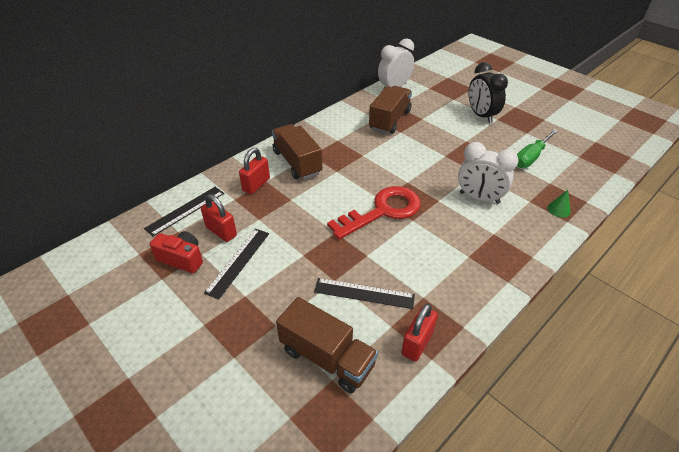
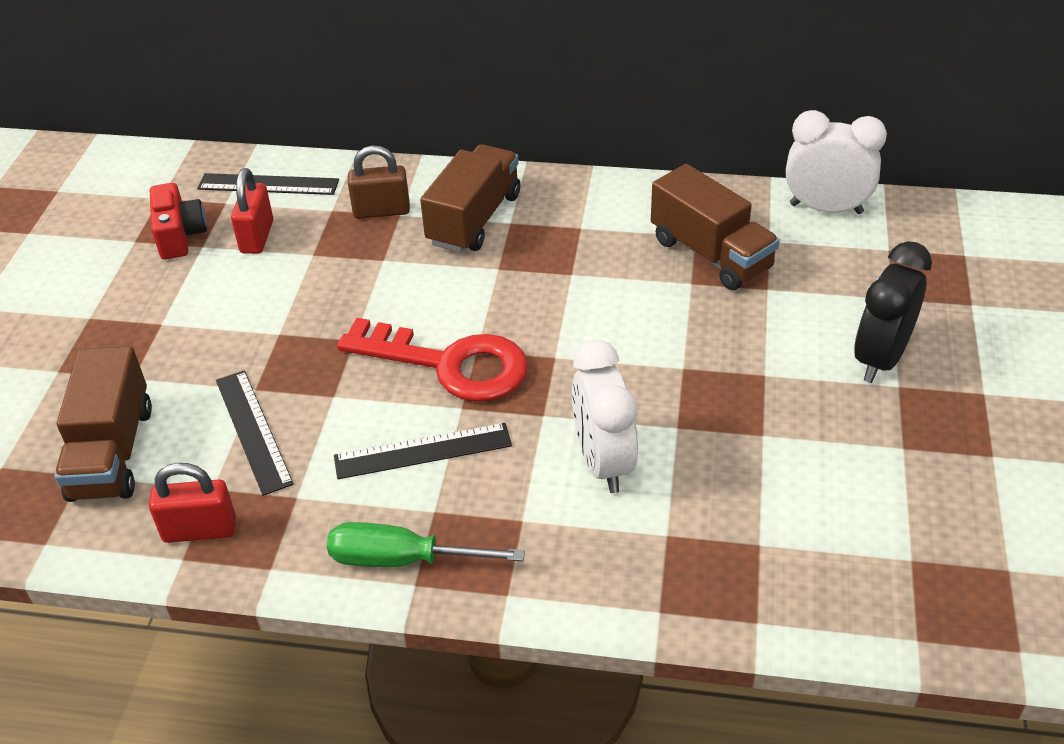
camera: 55 degrees right, 0 degrees up
black ruler [204,229,269,299] -> black ruler moved to [334,423,512,479]
red padlock [239,148,270,194] -> brown padlock [348,145,410,219]
brown truck [369,86,412,134] -> brown truck turned 60 degrees clockwise [651,164,780,290]
green screwdriver [517,129,558,168] -> green screwdriver moved to [327,522,525,567]
green cone [547,190,571,218] -> none

